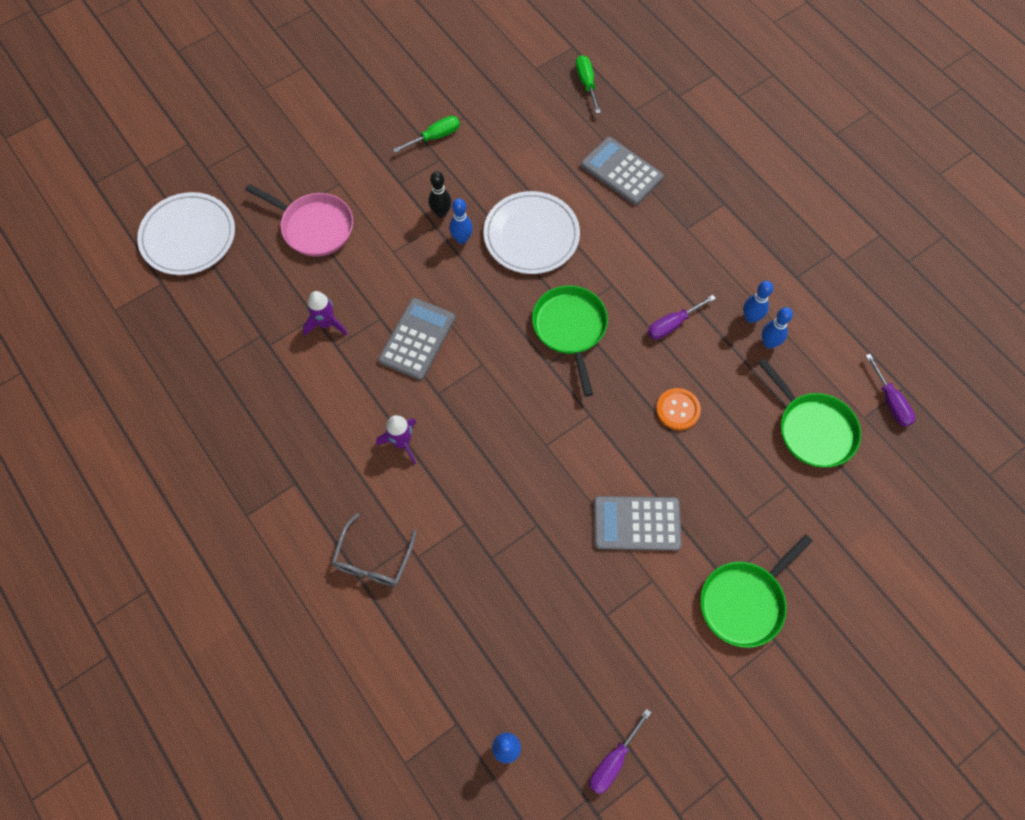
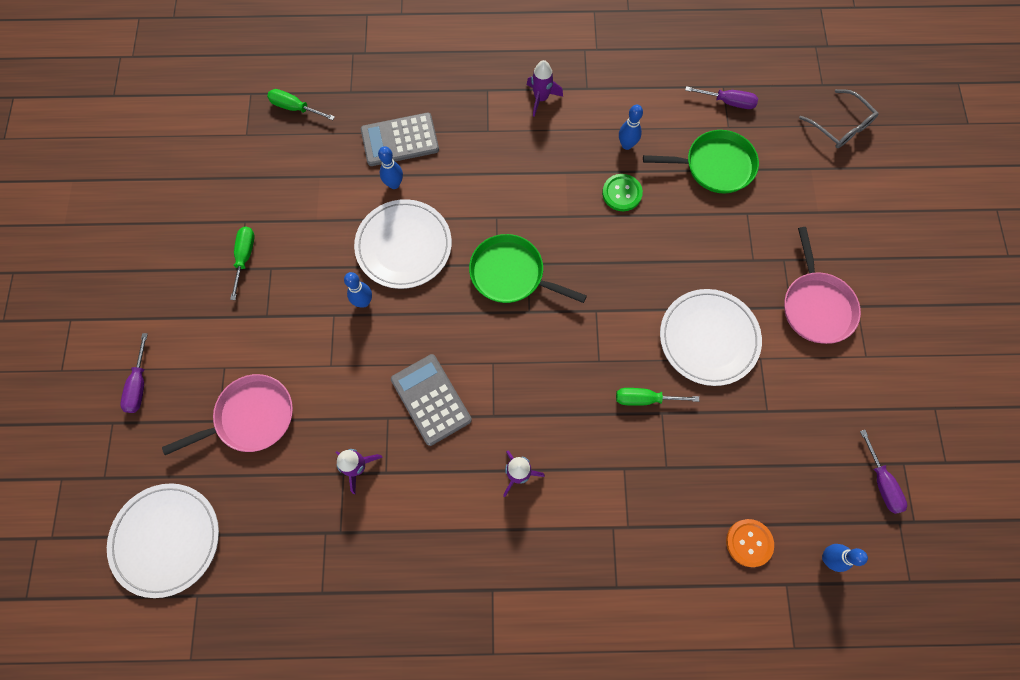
camera: 55 degrees left, 5 degrees up
grey glasses [332,513,417,586] -> grey glasses moved to [799,89,879,148]
black bowling pin [428,171,452,218] -> none
grey calculator [594,496,682,551] -> white plate [660,289,762,386]
purple screwdriver [648,295,716,340] -> purple screwdriver moved to [120,333,148,413]
orange button [656,388,701,430] -> orange button moved to [726,519,774,567]
green pan [700,534,813,648] -> pink pan [784,227,861,344]
blue bowling pin [743,281,773,323] -> blue bowling pin moved to [378,146,403,189]
none -> purple rocket [527,60,563,117]
none -> green button [602,174,643,211]
none -> green screwdriver [616,388,699,406]

